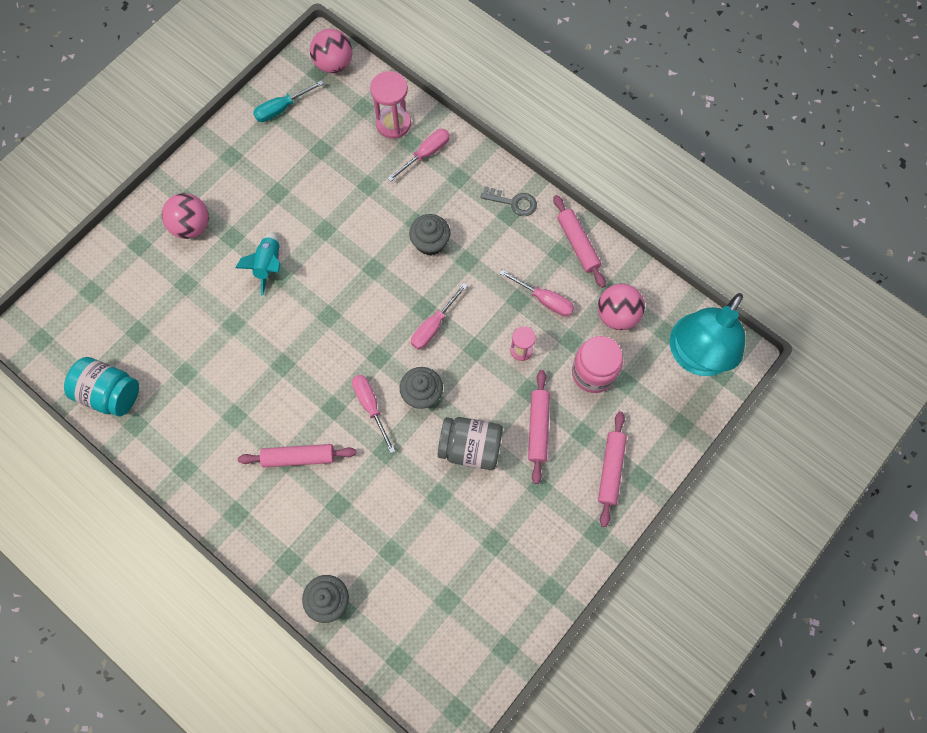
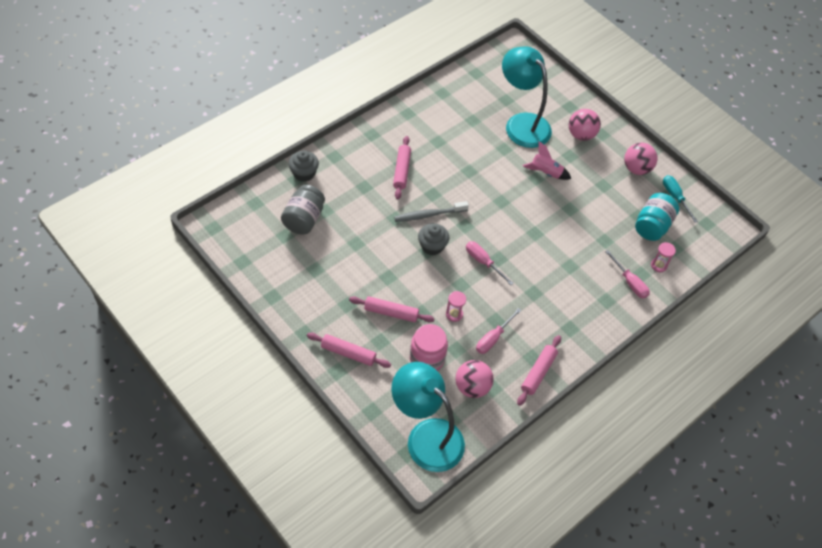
camera: 95 degrees right, 15 degrees down
turquoise jar [64,357,139,416] -> turquoise jar moved to [635,193,679,241]
turquoise rocket [235,232,281,295] -> pink rocket [523,141,571,180]
pink ball [310,29,353,73] -> pink ball moved to [624,143,658,175]
pink screwdriver [352,375,395,453] -> grey toothbrush [394,201,469,222]
pink hourglass [370,71,411,139] -> pink hourglass [651,242,676,272], size x0.59
grey cupcake [409,214,450,255] -> none
grey jar [438,417,503,470] -> grey jar moved to [281,185,325,235]
grey key [480,186,537,216] -> none
pink rolling pin [554,195,606,288] -> pink rolling pin turned 45 degrees counterclockwise [517,335,561,406]
none -> turquoise lamp [502,46,552,148]

